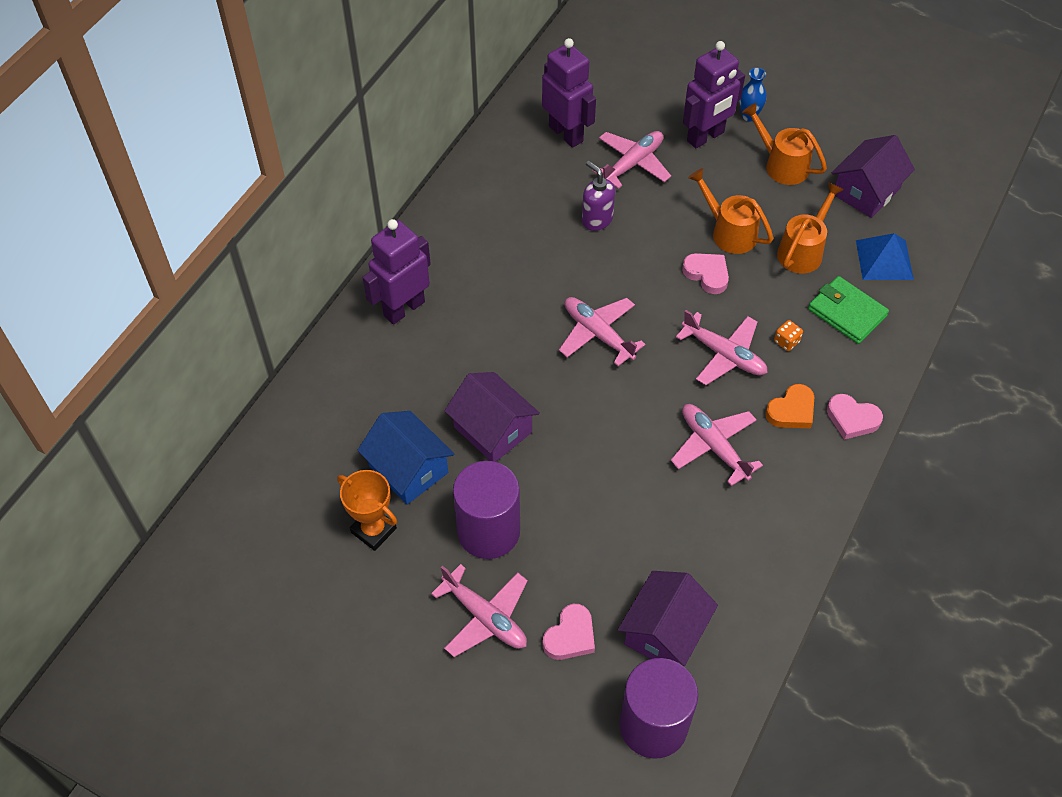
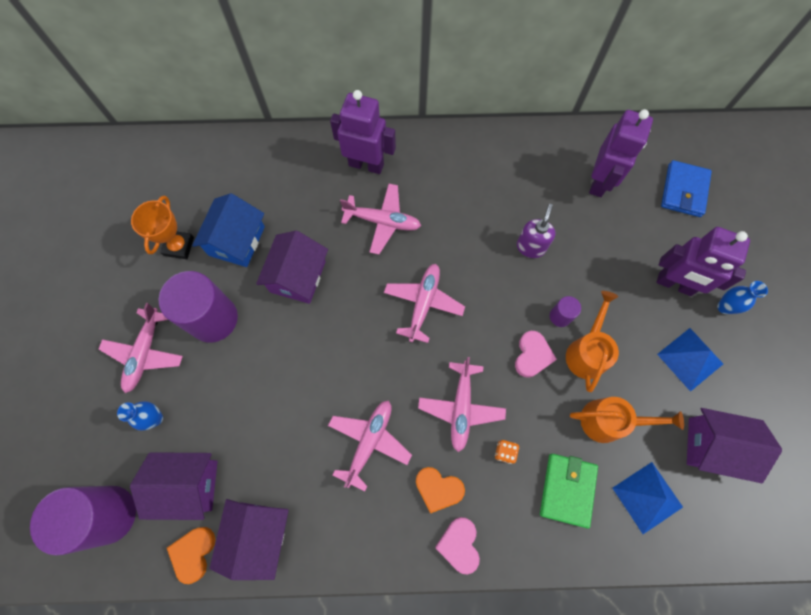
camera: 60 degrees right, 15 degrees up
pink heart [543,604,595,660] -> blue vase [117,401,163,430]
pink plane [592,131,671,189] -> pink plane moved to [340,184,421,255]
orange watering can [742,103,827,185] -> blue pyramid [657,328,723,392]
none -> orange heart [167,527,215,584]
none -> purple house [210,499,289,580]
none -> purple cylinder [550,296,581,327]
none -> blue wallet [661,160,712,217]

